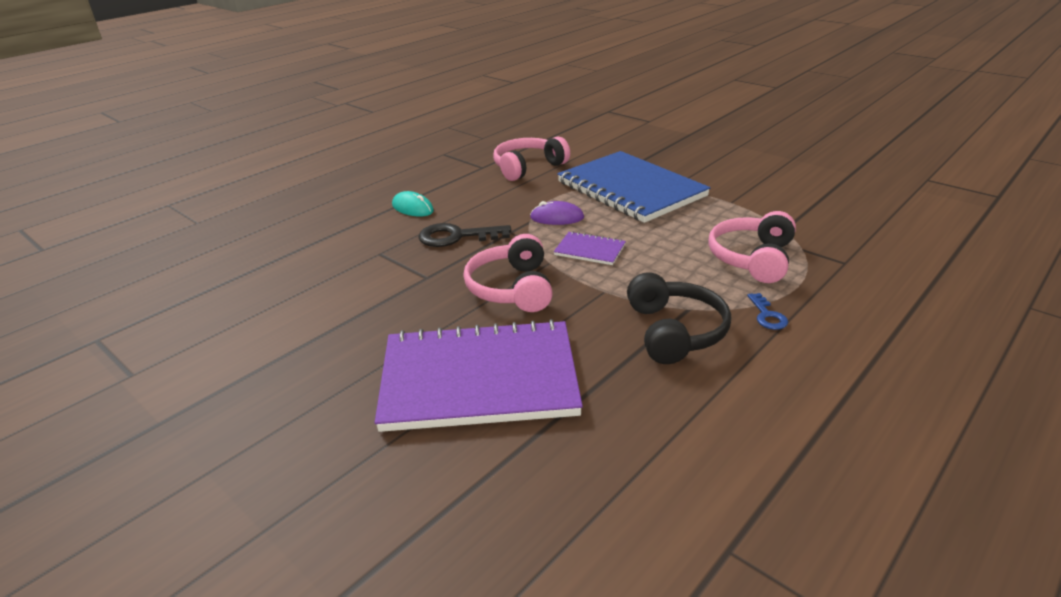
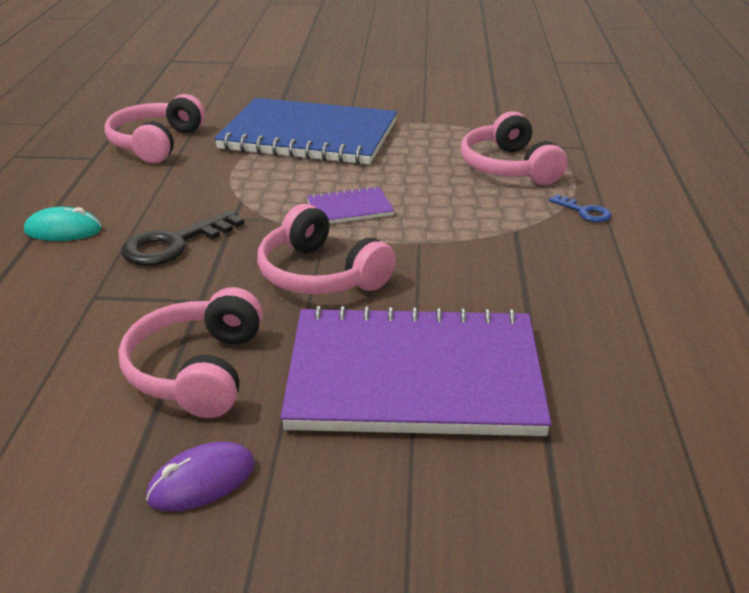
camera: 40 degrees left, 0 degrees up
purple notebook [375,319,583,432] -> purple notebook turned 45 degrees clockwise [281,305,551,436]
purple mouse [530,201,584,225] -> purple mouse moved to [146,442,255,512]
black headphones [627,272,731,364] -> none
none -> pink headphones [118,287,263,418]

